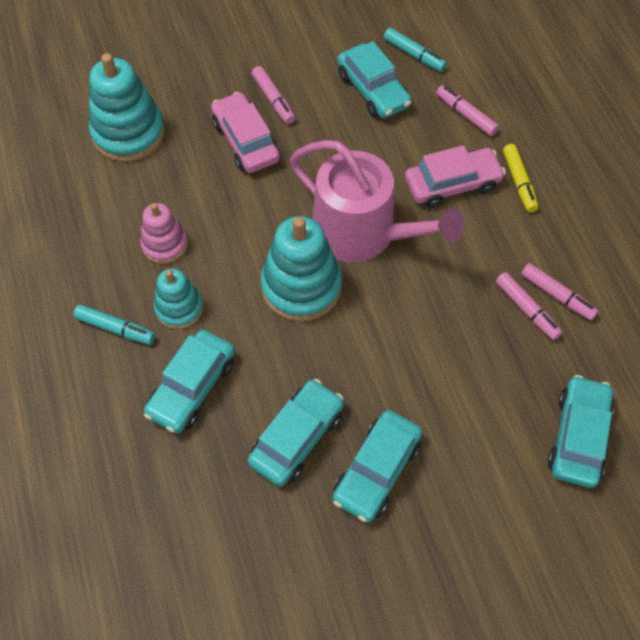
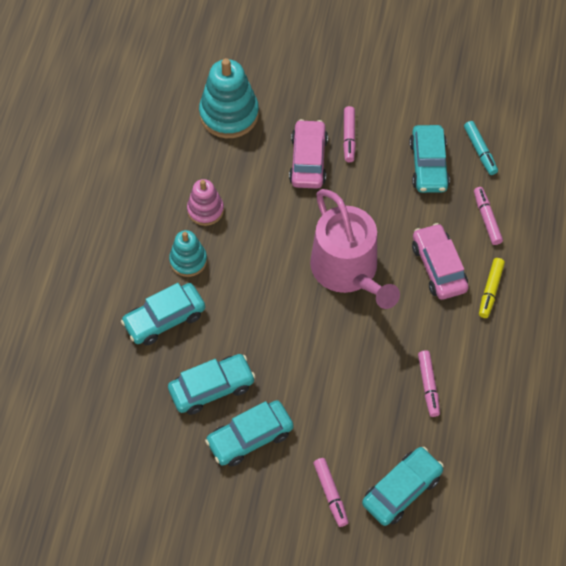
camera: 30 degrees right, 0 degrees up
turquoise marker [73,305,155,345] -> none
turquoise stacking toy [261,216,342,321] -> none
pink car [405,145,506,208] -> pink car turned 120 degrees counterclockwise [412,223,468,300]
pink marker [521,263,598,320] -> pink marker moved to [313,458,349,527]

